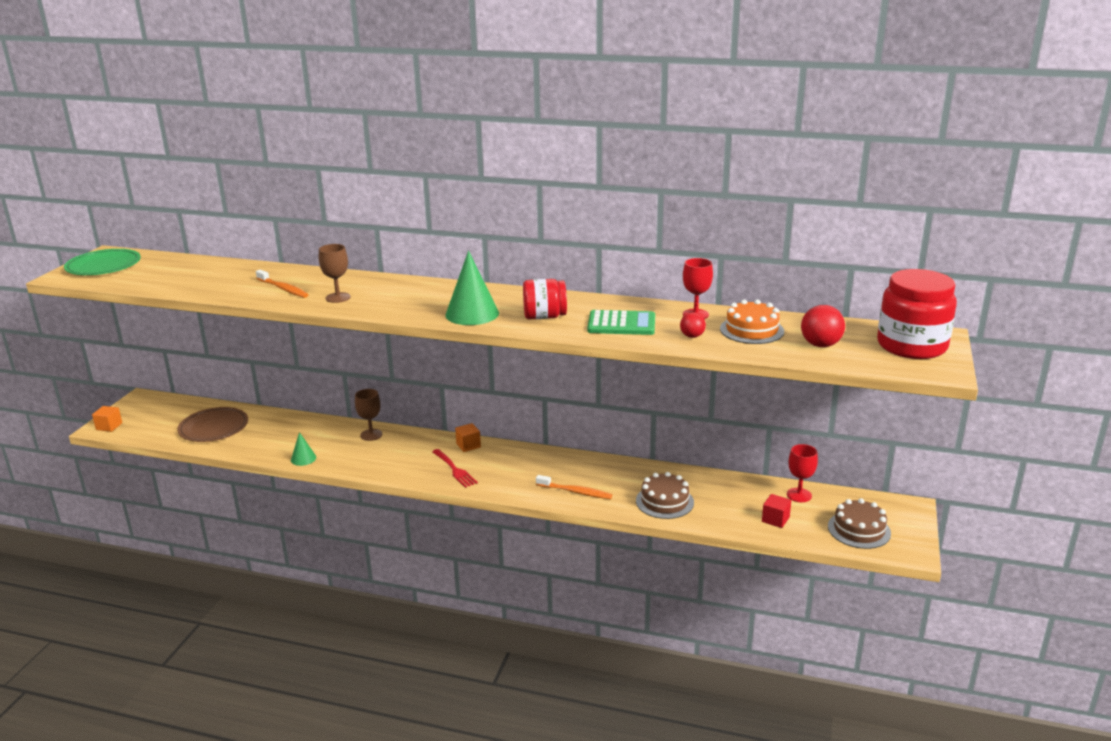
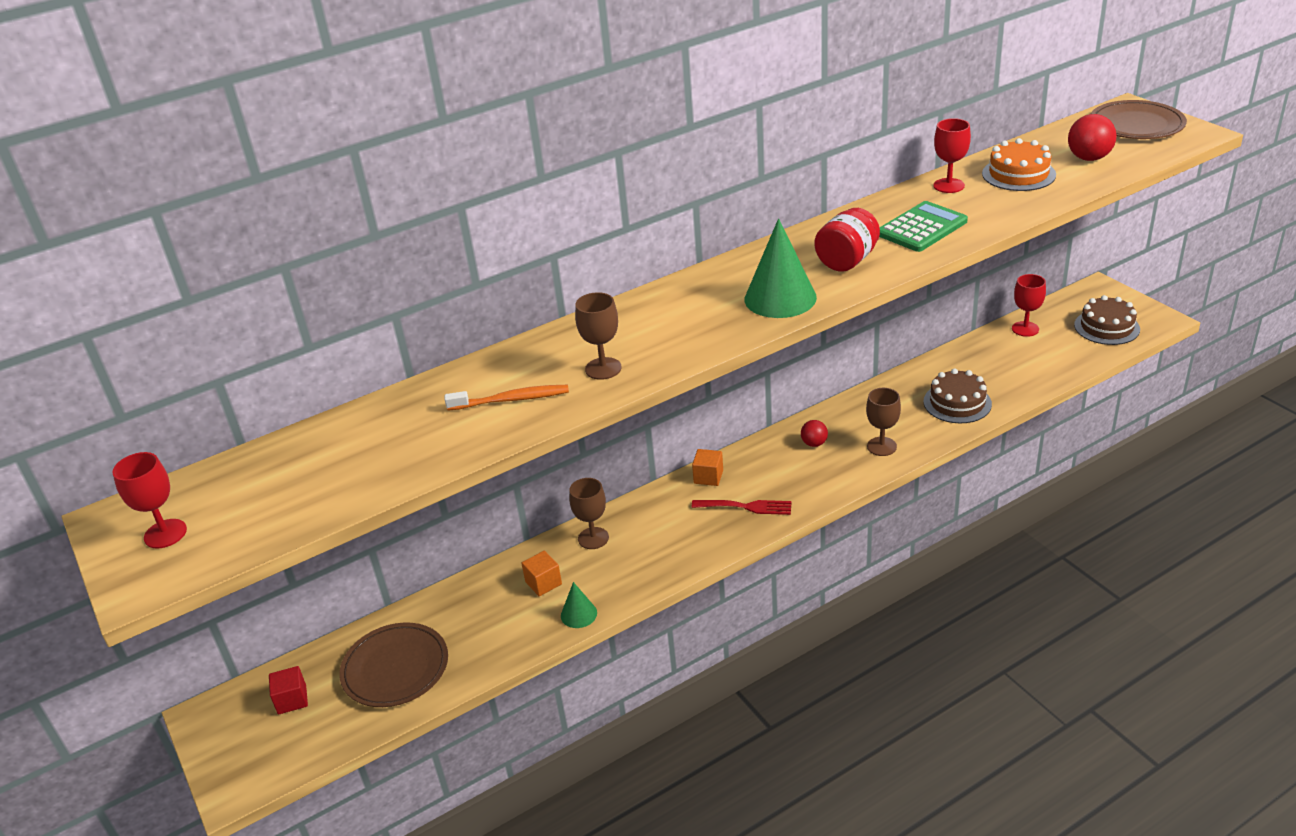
camera: 45 degrees left, 10 degrees up
green plate [64,249,141,275] -> red goblet [112,452,187,548]
orange cube [92,406,122,432] -> orange cube moved to [521,551,562,596]
orange toothbrush [536,475,612,499] -> brown goblet [866,388,901,456]
red ball [680,312,706,338] -> red ball moved to [801,420,828,447]
red cube [762,494,791,528] -> red cube moved to [269,666,308,714]
red jar [877,269,957,359] -> brown plate [1091,100,1187,139]

